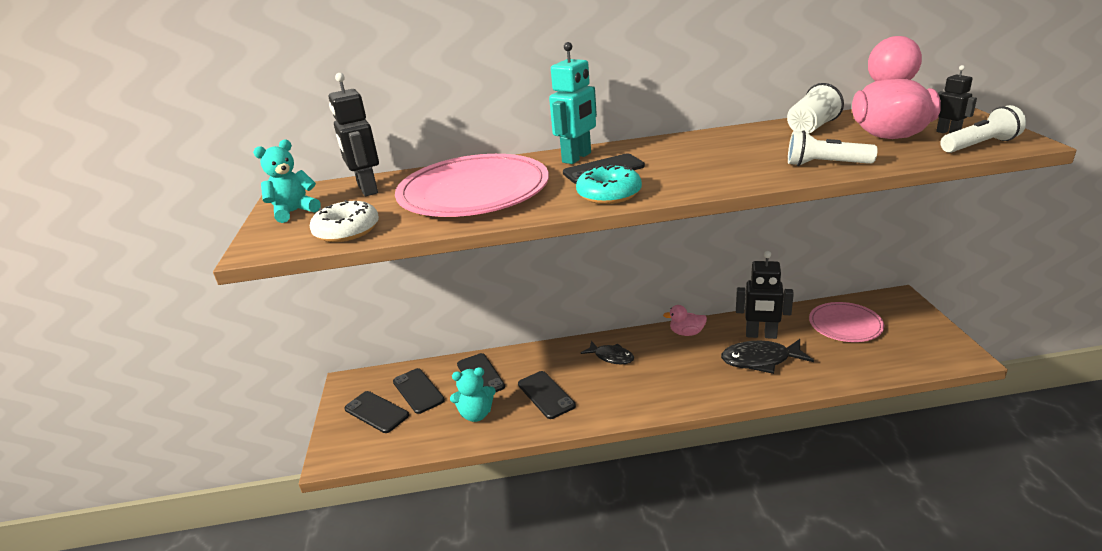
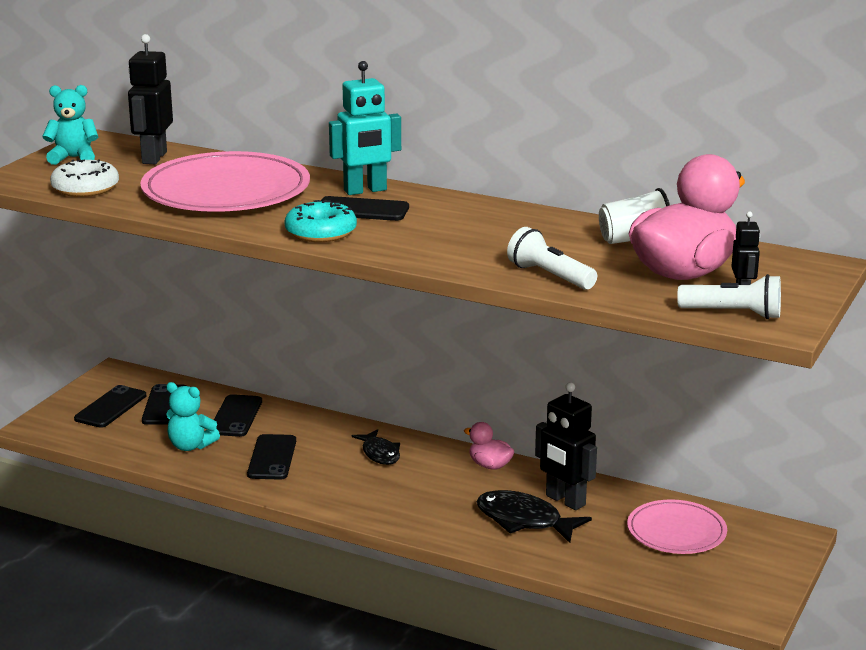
camera: 30 degrees right, 5 degrees down
black phone [344,391,409,433] -> black phone turned 45 degrees clockwise [74,385,146,428]

